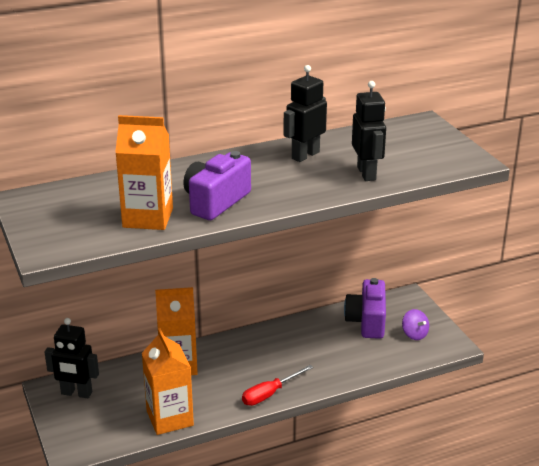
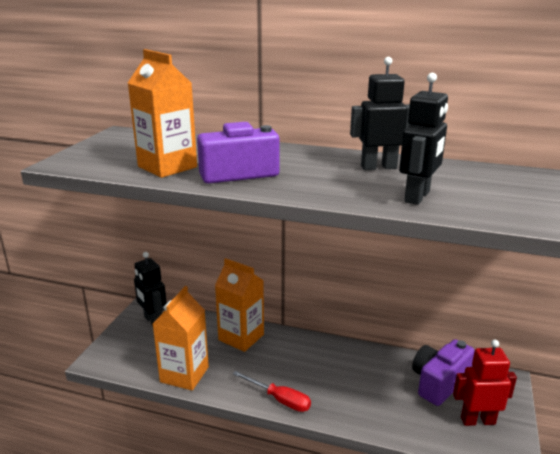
camera: 40 degrees right, 5 degrees down
red screwdriver [242,365,313,406] -> red screwdriver turned 150 degrees counterclockwise [233,371,311,412]
purple spinning top [402,309,429,340] -> red robot [453,340,517,426]

